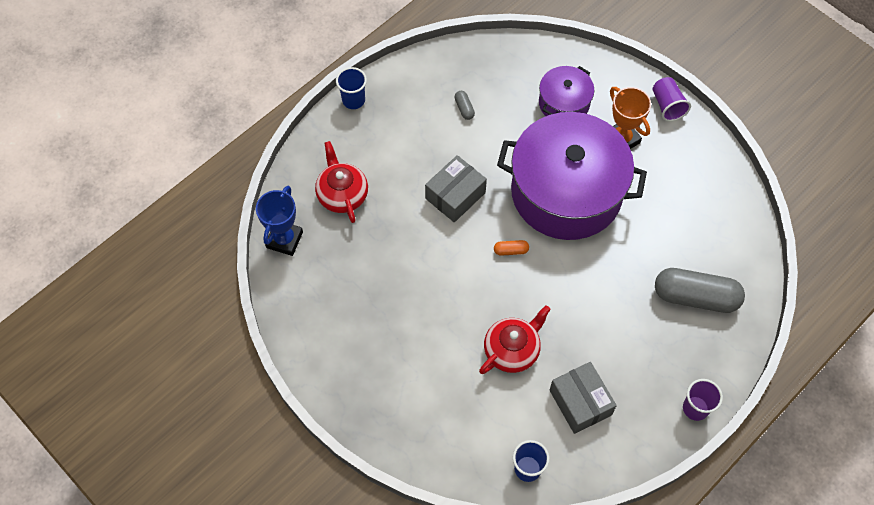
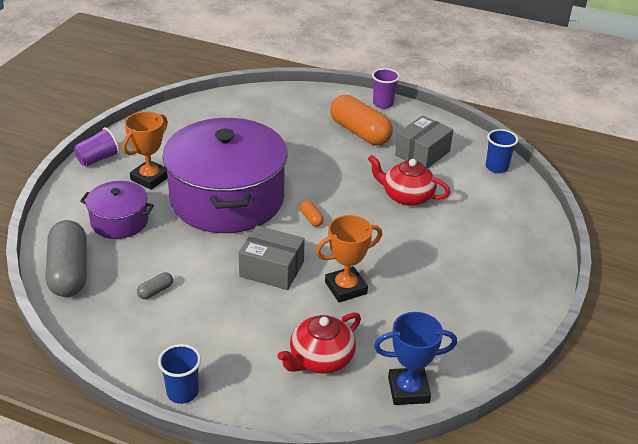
camera: 115 degrees left, 25 degrees down
grey capsule [655,268,745,313] -> grey capsule moved to [46,220,87,297]
none -> orange trophy [315,215,382,302]
none -> orange capsule [330,95,393,145]

